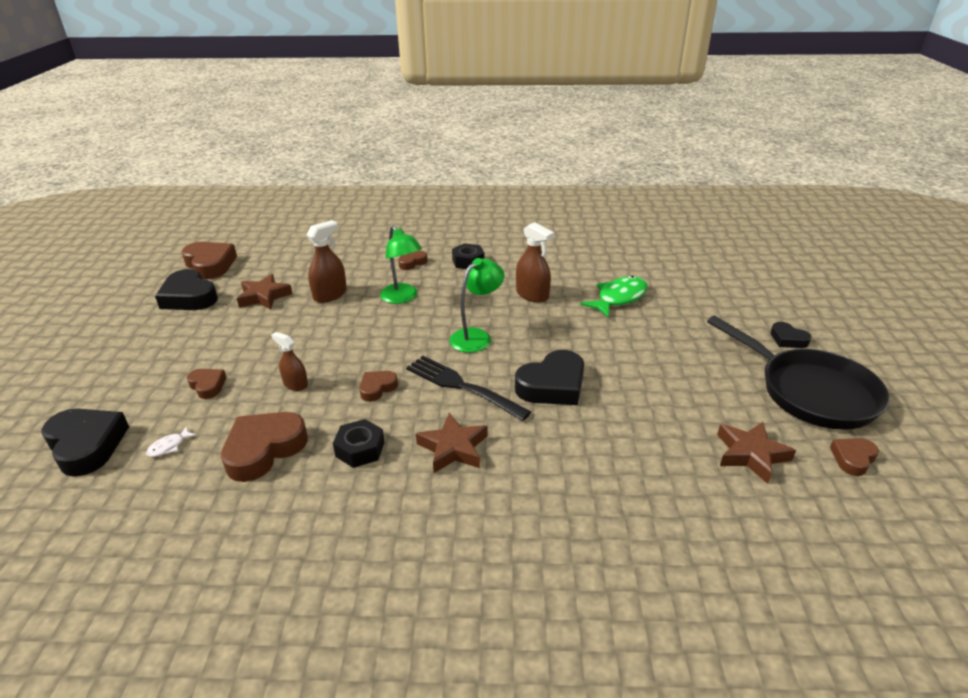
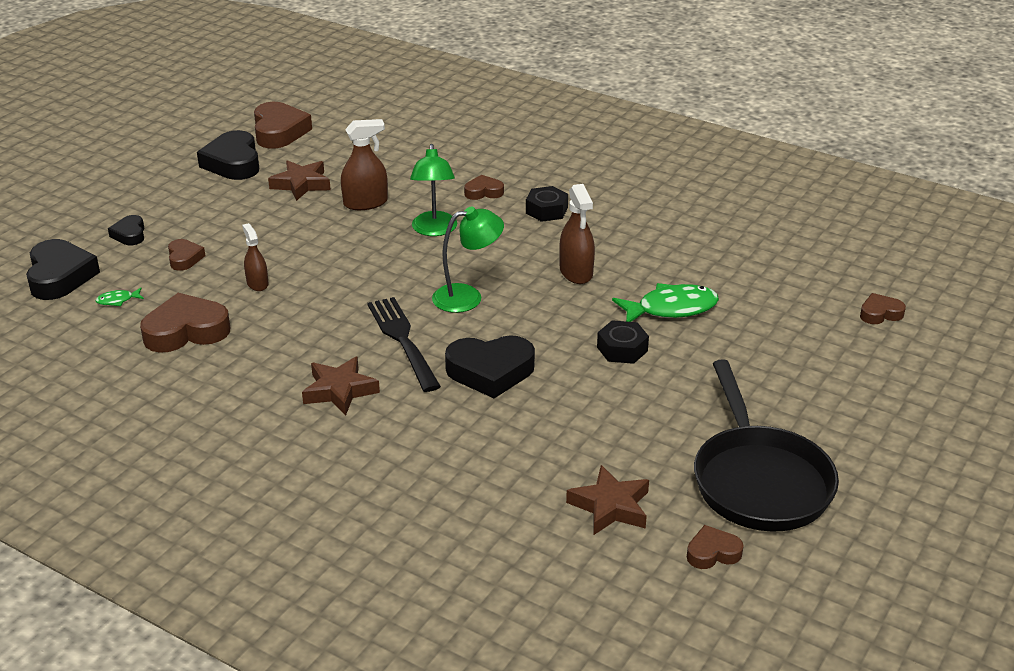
camera: 30 degrees right, 0 degrees up
white fish [146,426,197,457] -> green fish [96,288,144,306]
black nut [333,419,385,468] -> black nut moved to [597,320,649,364]
brown heart [359,371,398,402] -> brown heart moved to [860,293,906,324]
black heart [770,322,812,348] -> black heart moved to [108,215,144,245]

